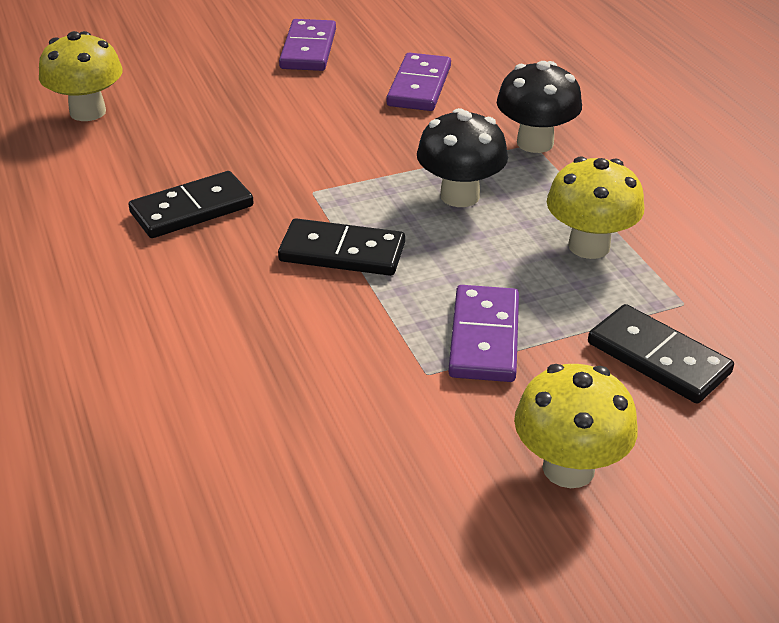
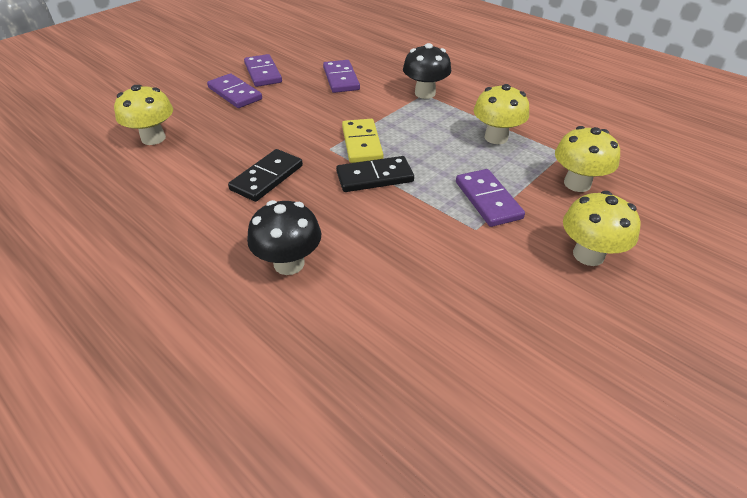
camera: 25 degrees left, 5 degrees up
black mushroom [417,108,508,207] -> black mushroom moved to [247,200,321,275]
black domino [588,304,734,403] -> yellow mushroom [555,126,620,192]
none -> purple domino [207,73,262,108]
none -> yellow domino [342,119,383,163]

